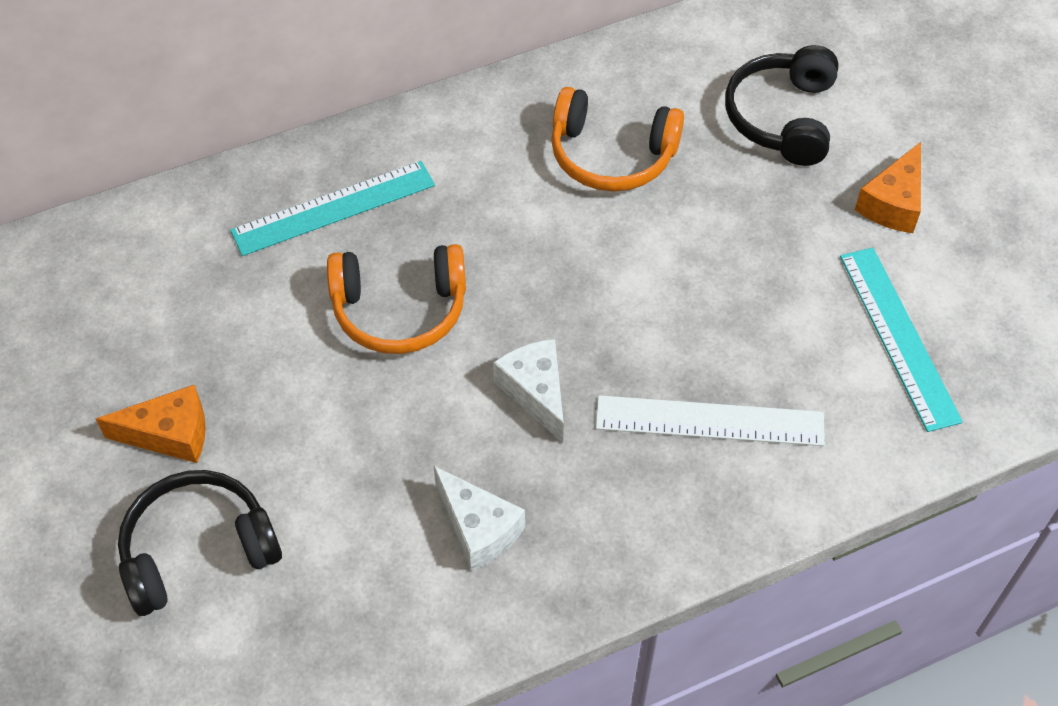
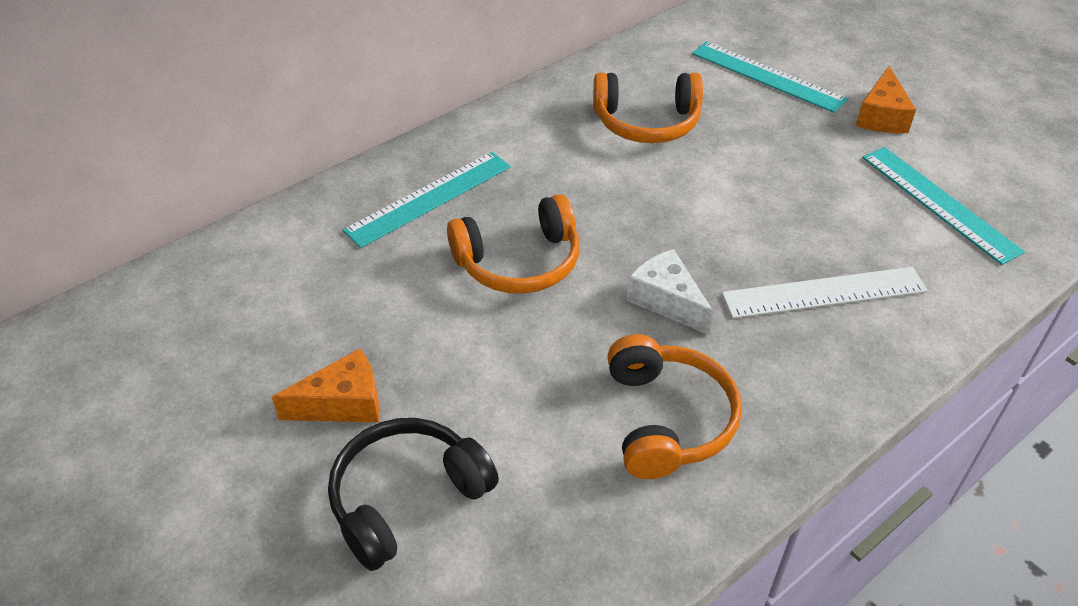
camera: 15 degrees left, 10 degrees down
white cheese [434,466,525,571] -> orange headphones [607,334,742,479]
black headphones [725,45,839,166] -> turquoise ruler [692,41,848,113]

